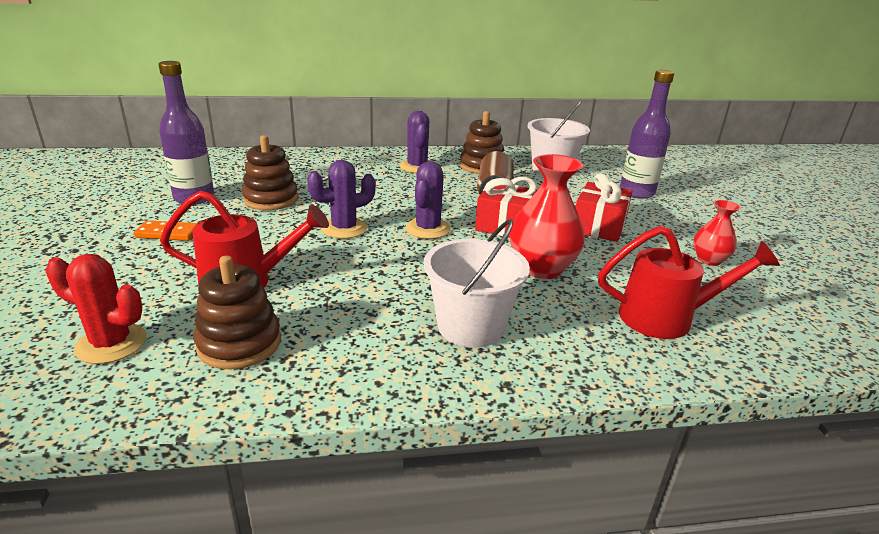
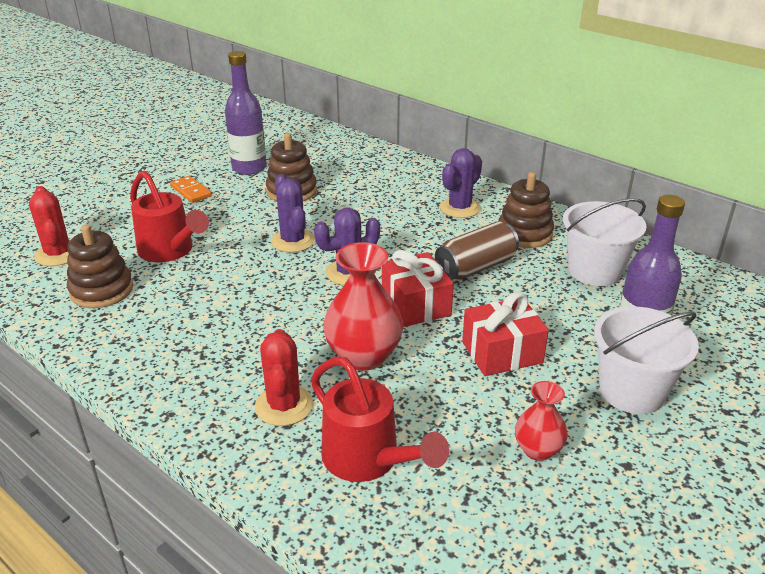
camera: 50 degrees right, 5 degrees up
purple cactus [307,160,376,239] -> purple cactus turned 45 degrees clockwise [271,174,315,252]
white bucket [424,219,530,348] -> white bucket moved to [594,306,699,414]
none -> red cactus [255,329,313,426]

